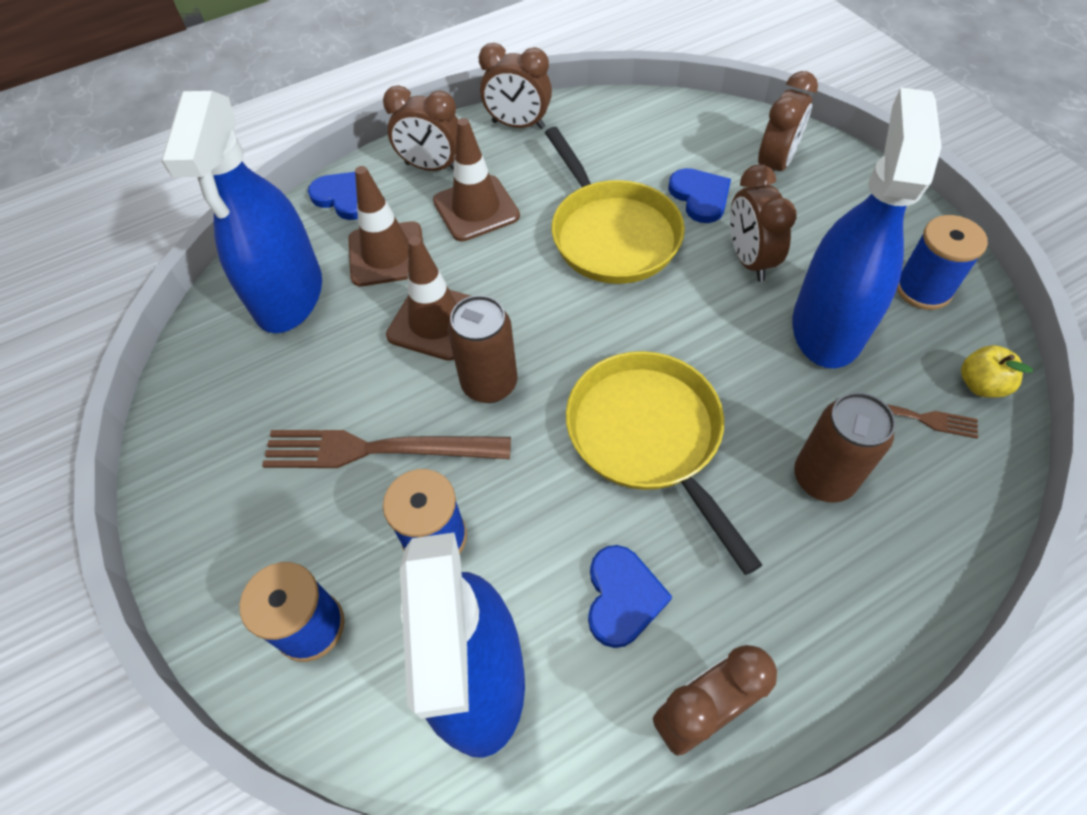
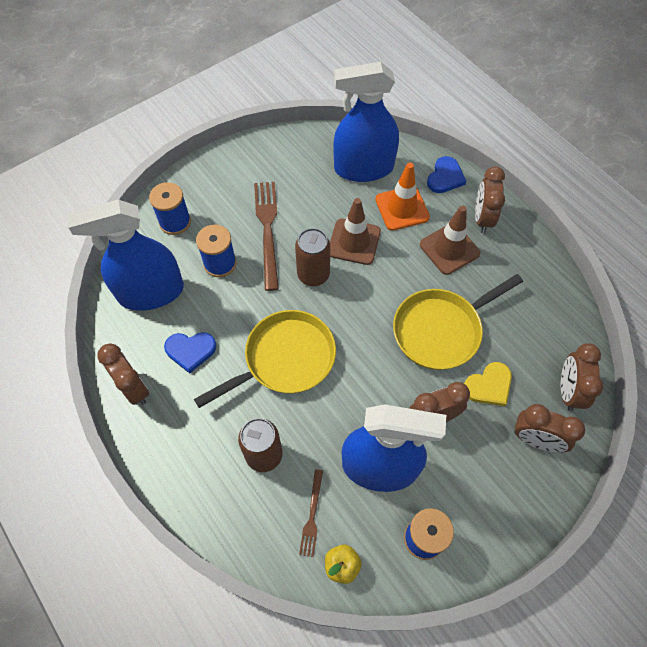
camera: 80 degrees right, 5 degrees up
brown traffic cone [348,166,423,286] -> orange traffic cone [375,163,430,231]
brown clock [479,43,552,129] -> brown clock moved to [561,343,603,411]
blue heart [668,168,731,223] -> yellow heart [464,362,512,406]

